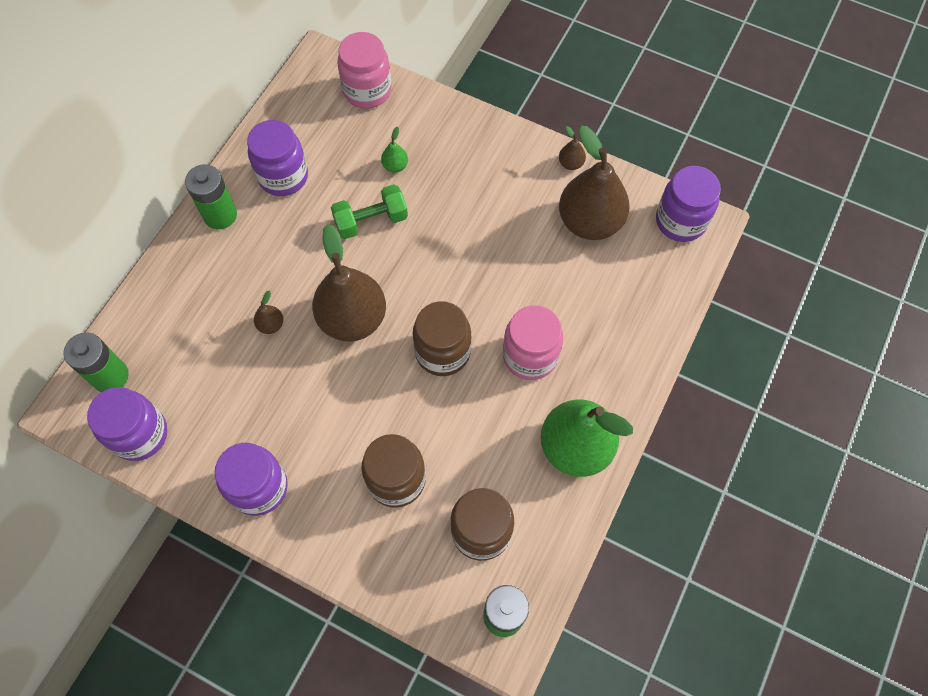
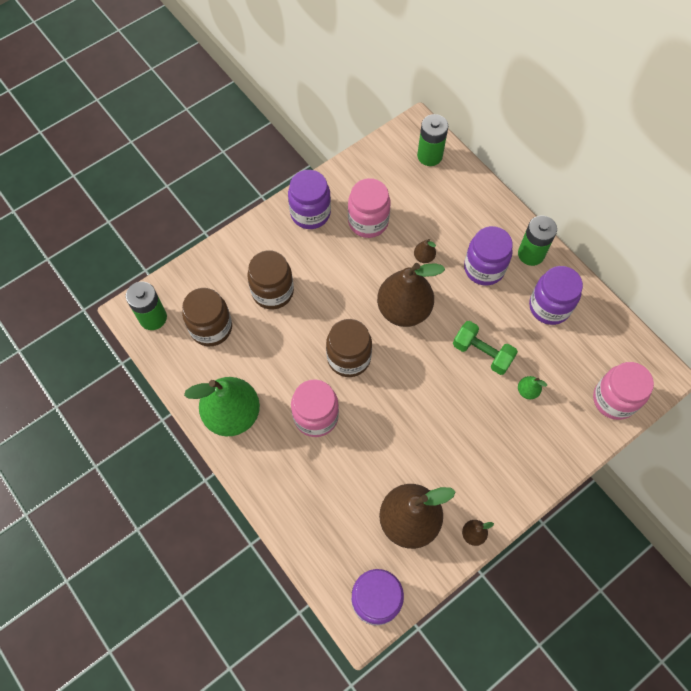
camera: 115 degrees right, 0 degrees up
purple jar [87,387,167,461] -> purple jar moved to [464,226,513,285]
green dumbbell [331,184,408,239] -> green dumbbell turned 60 degrees counterclockwise [453,321,518,375]
none -> pink jar [348,178,391,238]

